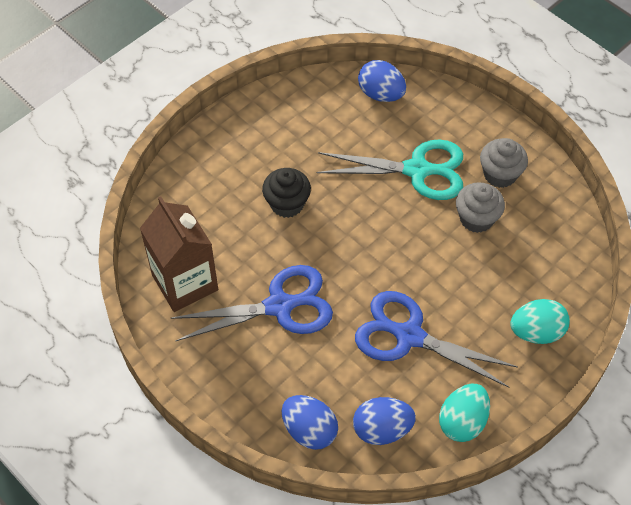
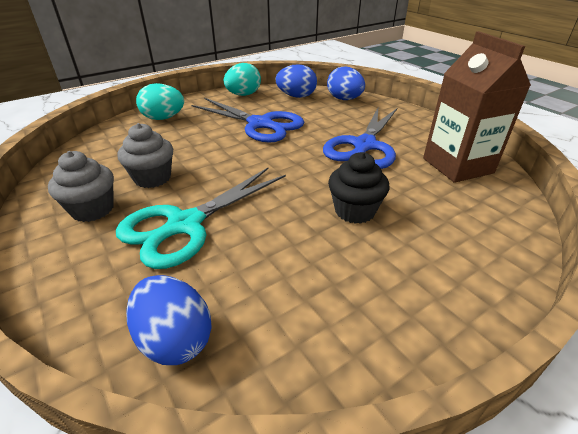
camera: 170 degrees left, 20 degrees down
blue scissors [171,265,333,341] -> blue scissors turned 60 degrees counterclockwise [323,106,397,169]
turquoise scissors [316,140,463,200] -> turquoise scissors turned 60 degrees counterclockwise [116,168,286,269]

